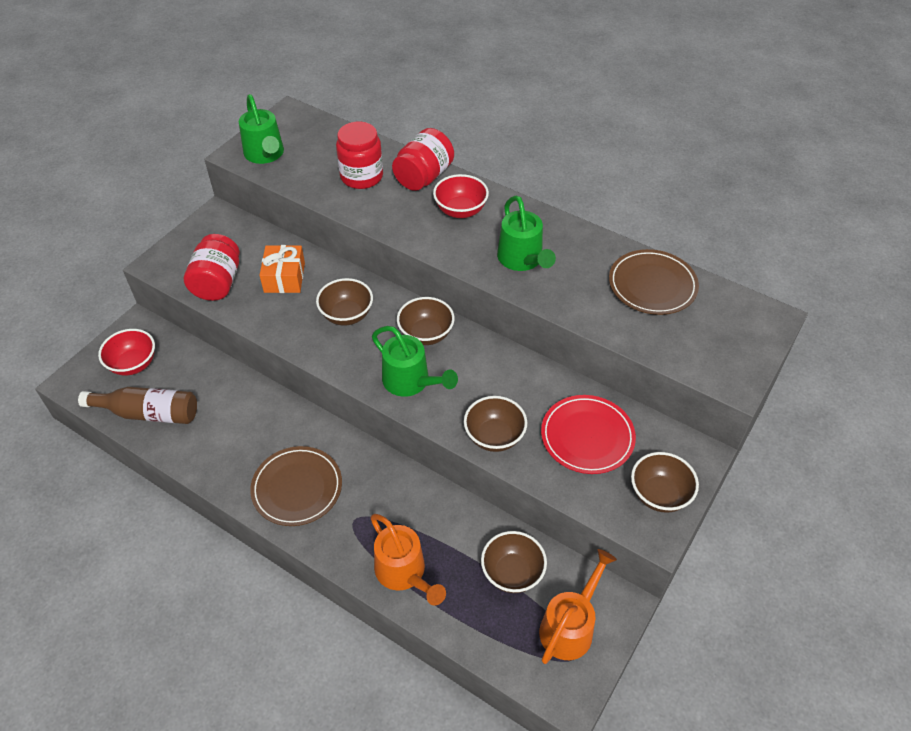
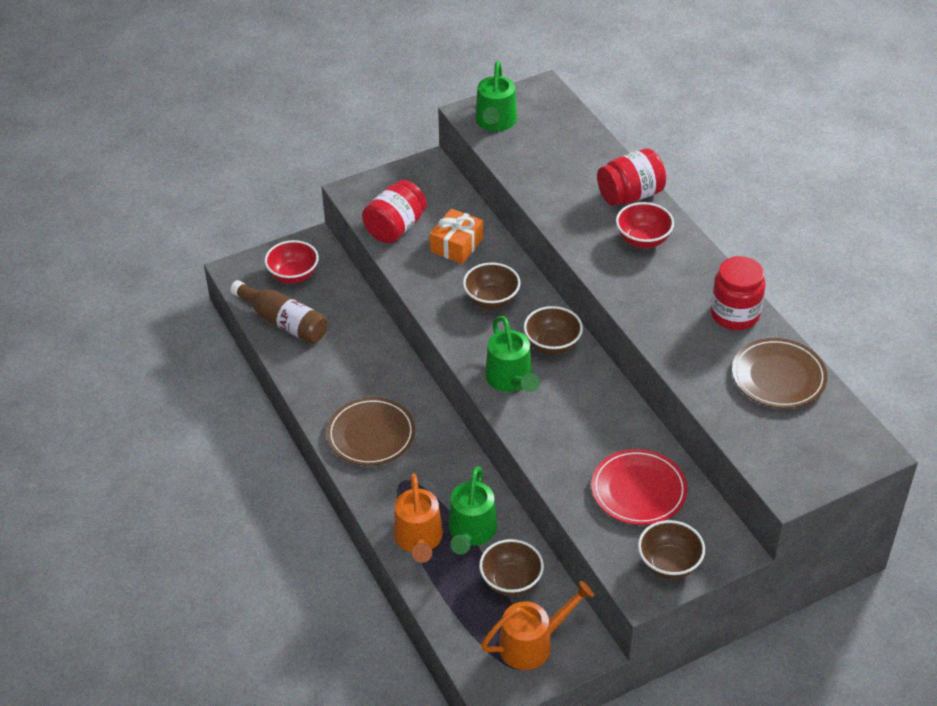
camera: 30 degrees right, 5 degrees down
red jar [336,122,383,189] -> red jar moved to [710,256,766,330]
brown bowl [464,396,527,452] -> none
green watering can [497,196,556,271] -> green watering can moved to [449,466,497,555]

